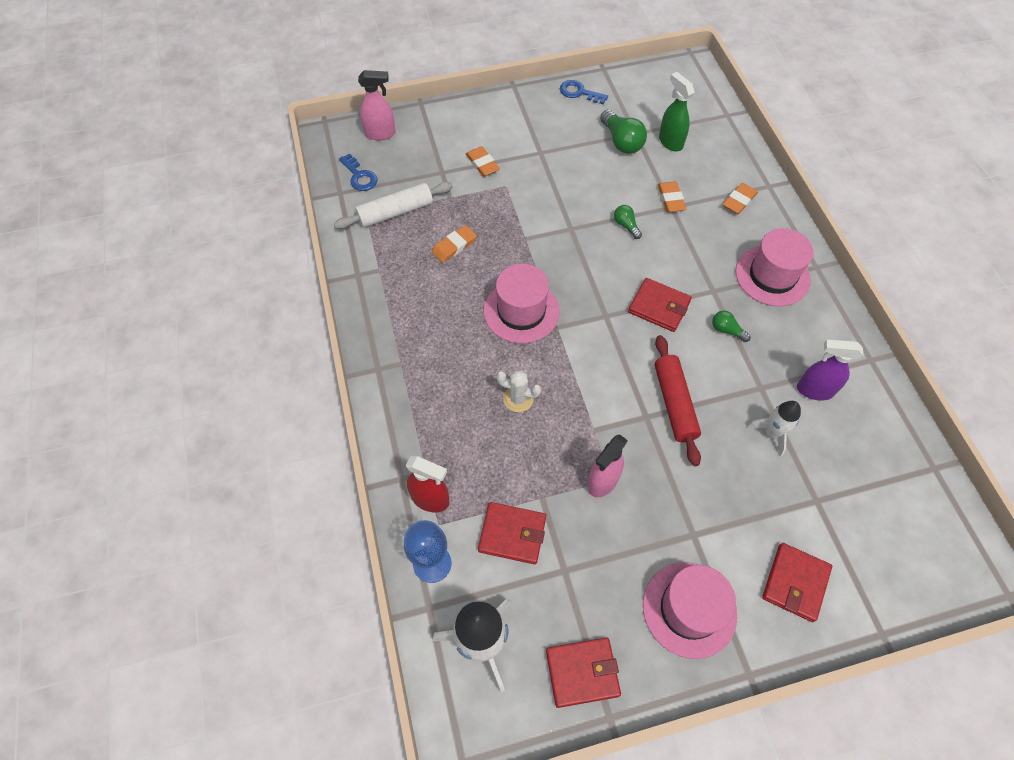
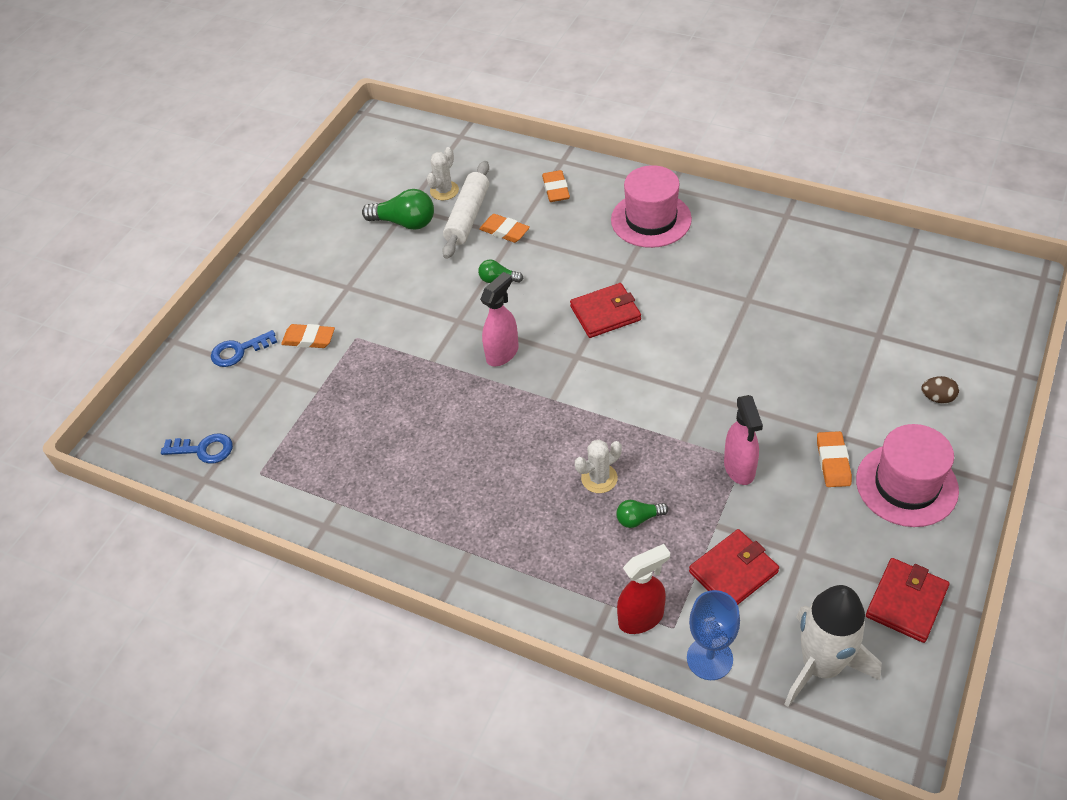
camera: 45 degrees left, 10 degrees down
white rolling pin [334,182,453,229] -> white rolling pin moved to [442,161,489,259]
pink spray bottle [358,70,396,140] -> pink spray bottle moved to [480,272,519,366]
orange eraser [432,225,477,263] -> orange eraser moved to [817,431,852,487]
pink hat [484,264,560,344] -> none
blue key [560,80,608,104] -> blue key moved to [211,330,277,367]
red rolling pin [655,335,701,466] -> none
green spray bottle [659,72,695,151] -> white cactus [427,147,459,200]
green light bulb [712,311,751,342] -> green light bulb moved to [616,500,668,528]
white rocket [747,401,801,457] -> none
red wallet [762,543,832,622] -> brown egg [921,376,959,403]
purple spray bottle [797,339,864,401] -> none

